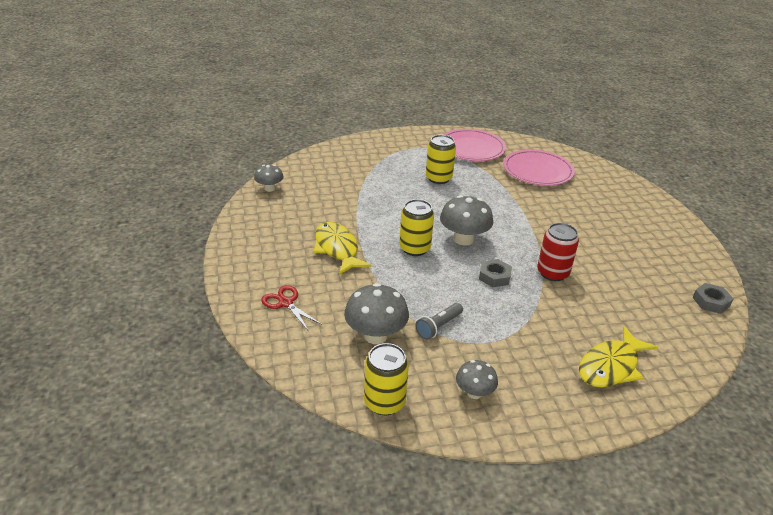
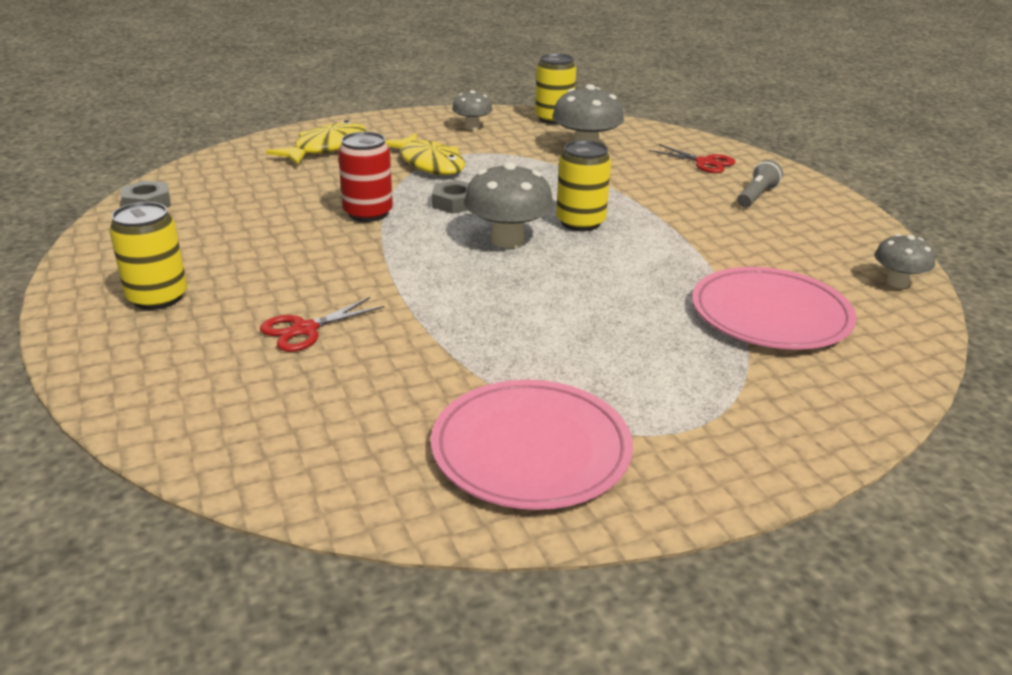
camera: 170 degrees right, 5 degrees down
yellow fish [313,222,372,275] -> yellow fish moved to [385,133,465,175]
grey flashlight [416,303,463,340] -> grey flashlight moved to [737,160,783,208]
yellow can [426,135,456,184] -> yellow can moved to [109,202,187,310]
pink plate [503,150,575,186] -> pink plate moved to [692,267,856,350]
none -> red scissors [260,297,384,352]

